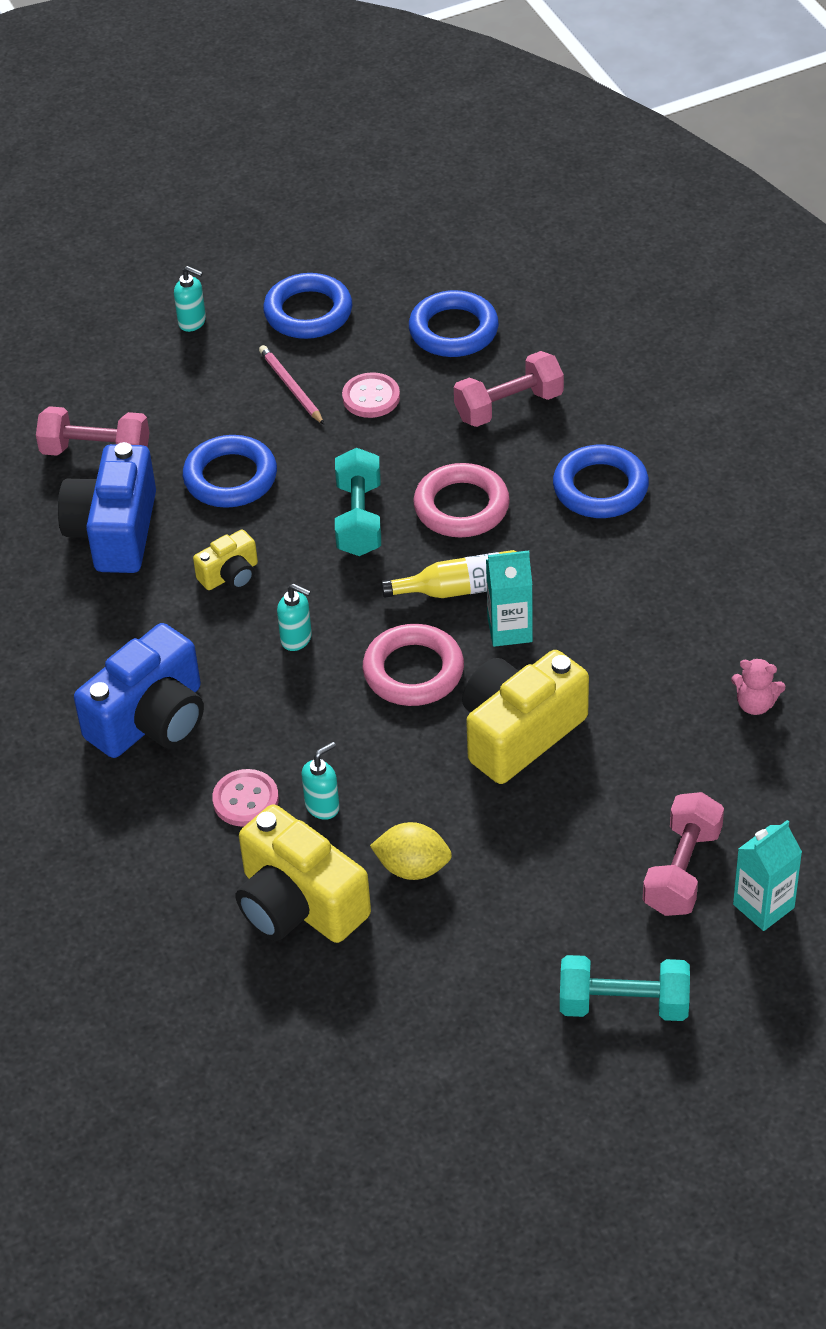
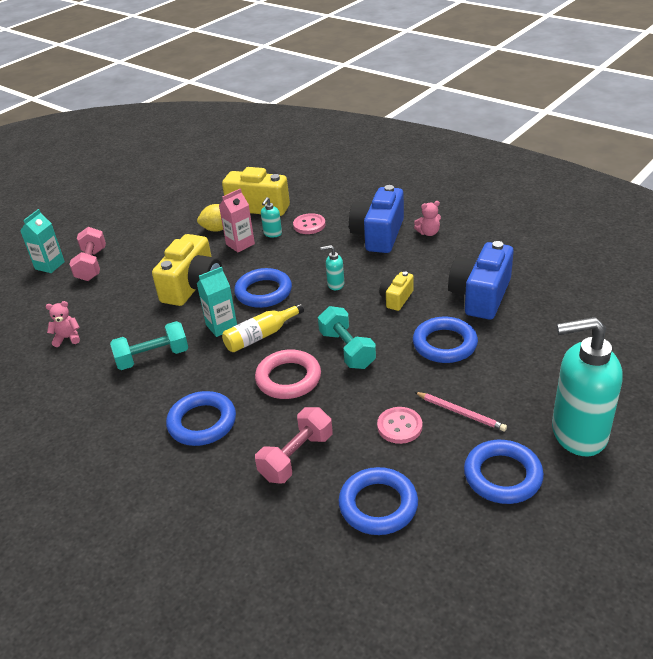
camera: 155 degrees right, 10 degrees down
pink dumbbell [36,406,149,456] -> none
blue camera [58,442,156,573] -> blue camera turned 135 degrees counterclockwise [448,241,514,319]
turquoise soap dispenser [174,266,206,332] -> turquoise soap dispenser [552,317,623,456], size x2.45
pink ring [363,624,464,706] -> blue ring [234,268,292,308]
turquoise dumbbell [560,955,690,1021] -> turquoise dumbbell moved to [110,321,188,370]
none -> pink carton [219,188,255,252]
none -> pink teddy bear [414,201,441,236]

